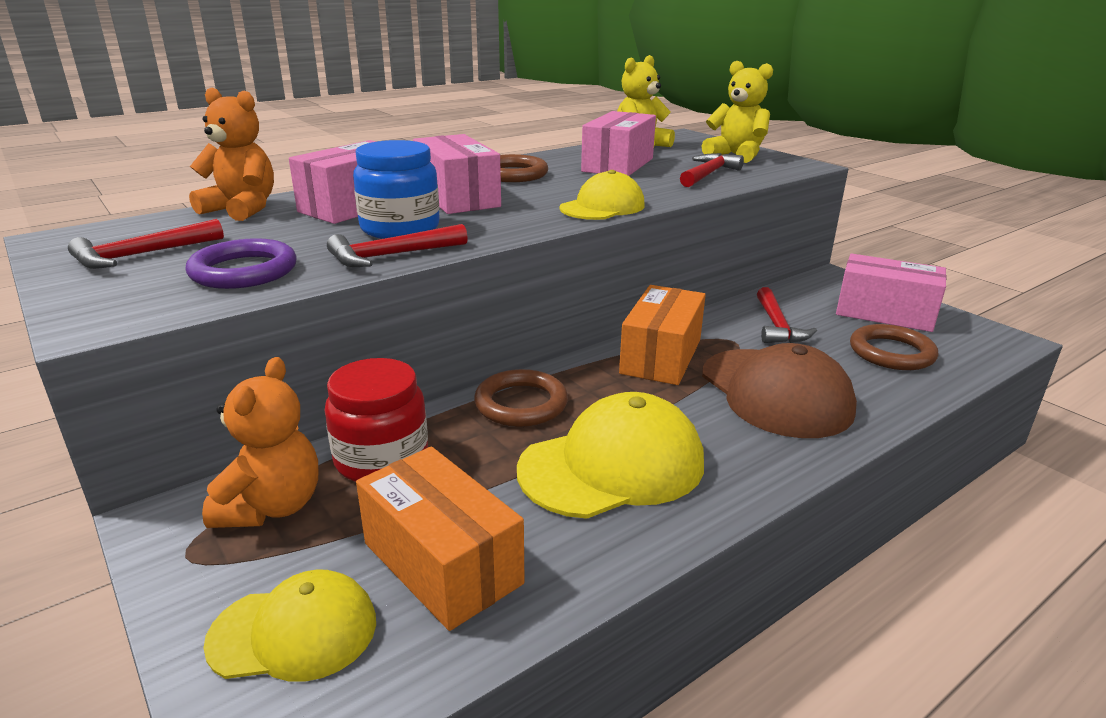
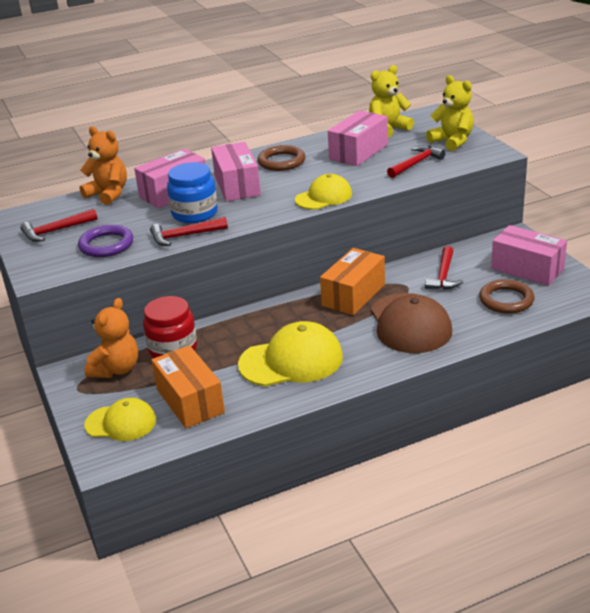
camera: 15 degrees right, 5 degrees up
brown ring [474,369,568,427] -> none

